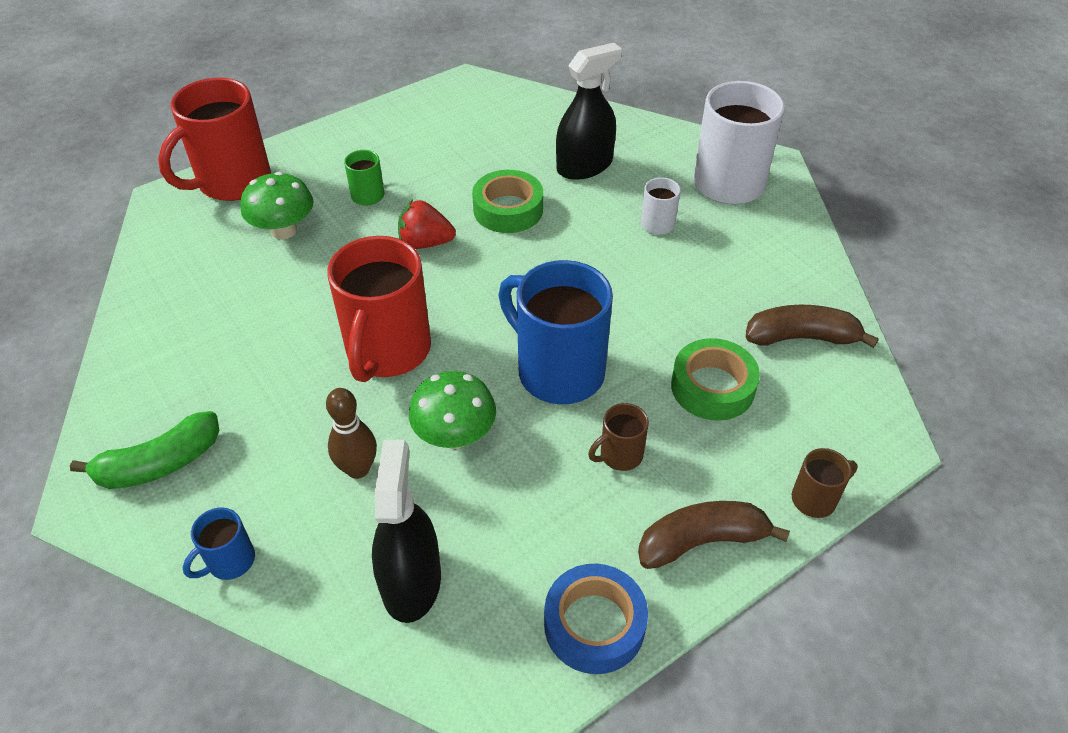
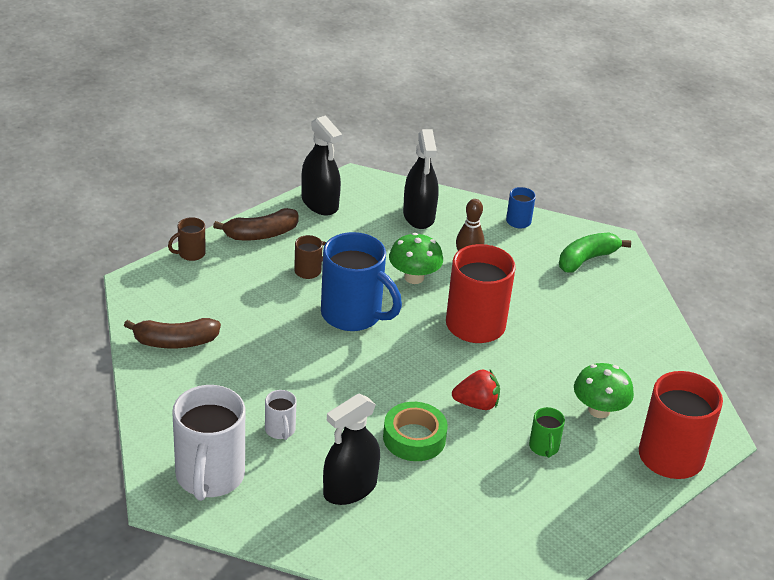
camera: 170 degrees right, 10 degrees down
blue tape [544,564,648,674] -> black spray bottle [301,115,342,215]
green tape [671,338,760,421] -> none

